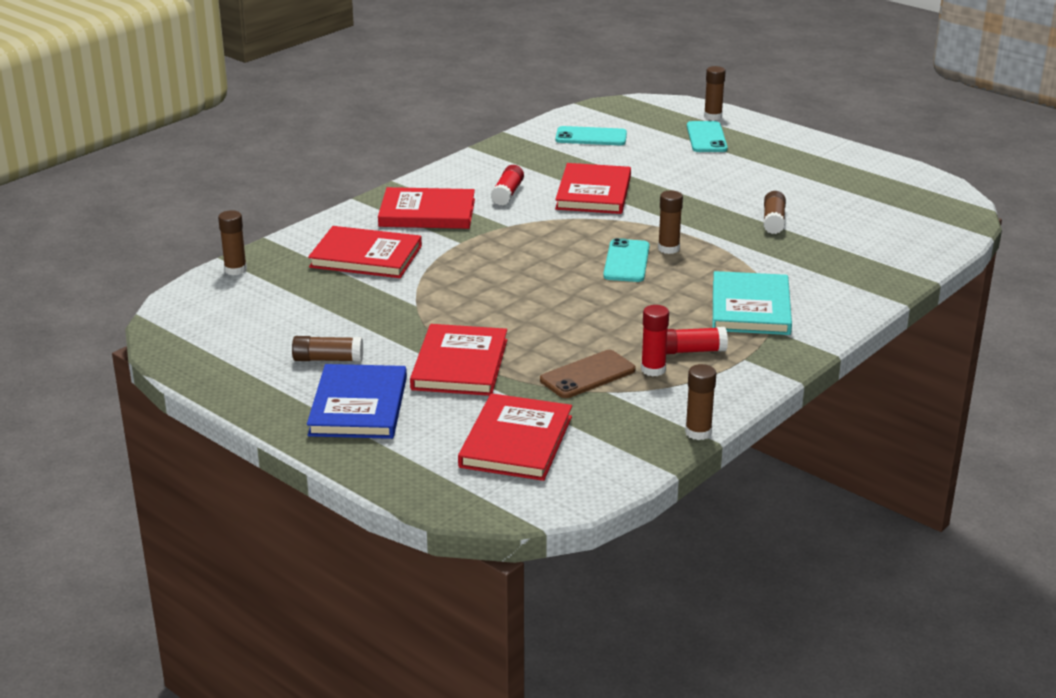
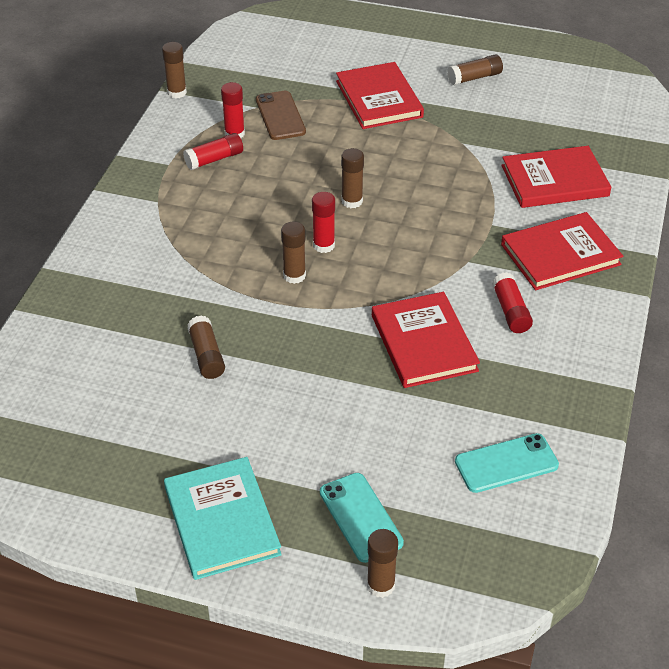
camera: 155 degrees right, 15 degrees up
brown glue stick [218,210,247,275] -> brown glue stick moved to [341,148,364,208]
blue book [307,364,407,439] -> none
red book [458,393,572,481] -> none
brown phone [540,350,636,398] -> brown phone turned 45 degrees counterclockwise [256,91,306,140]
turquoise phone [603,238,650,282] -> red glue stick [312,192,335,253]
turquoise book [713,271,792,335] -> turquoise book moved to [164,457,282,580]

